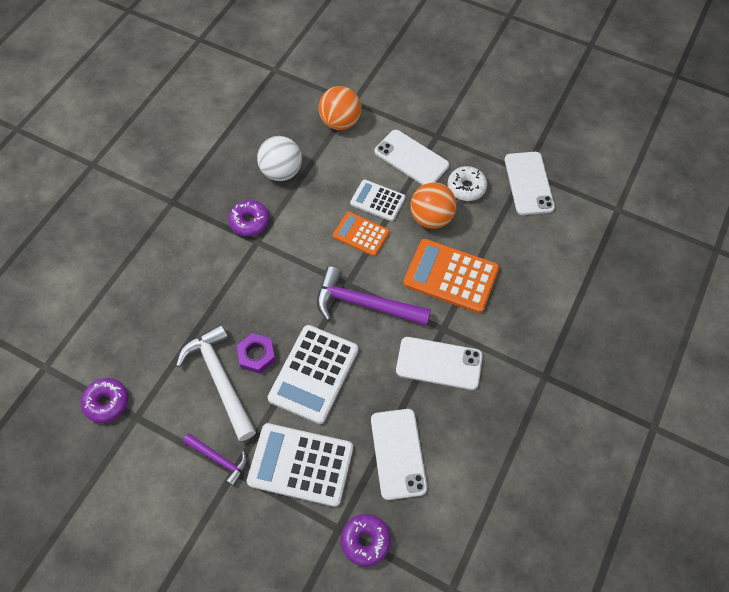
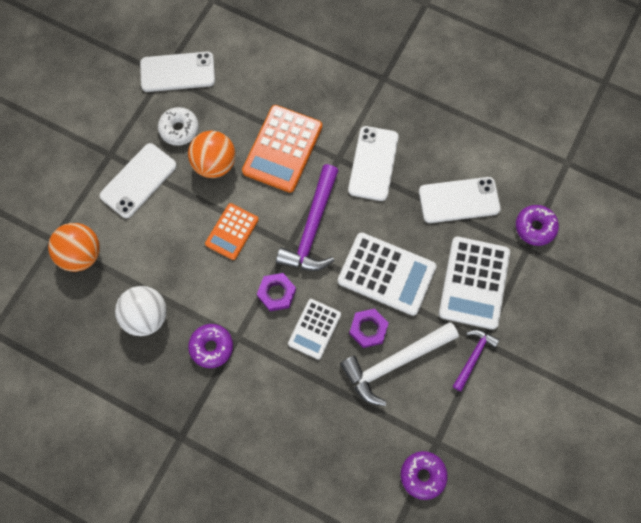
camera: 90 degrees left, 10 degrees up
white calculator [350,180,406,221] -> white calculator moved to [288,299,341,360]
none -> purple nut [257,273,296,311]

